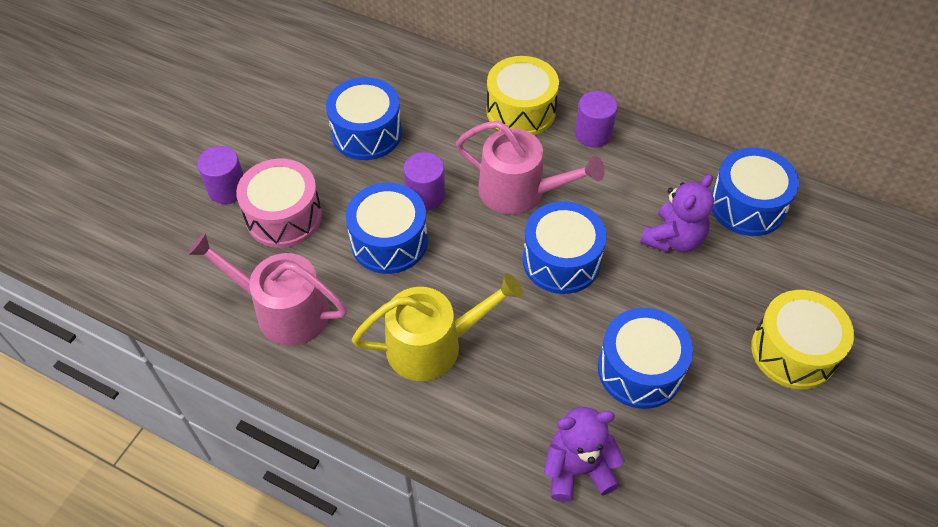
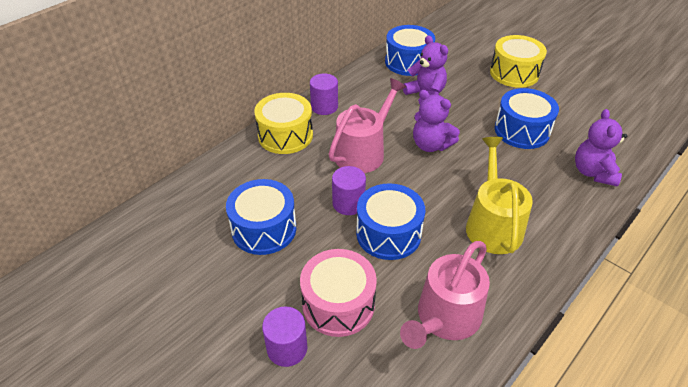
camera: 75 degrees left, 10 degrees down
blue drum [523,201,607,294] -> purple teddy bear [413,90,460,152]

